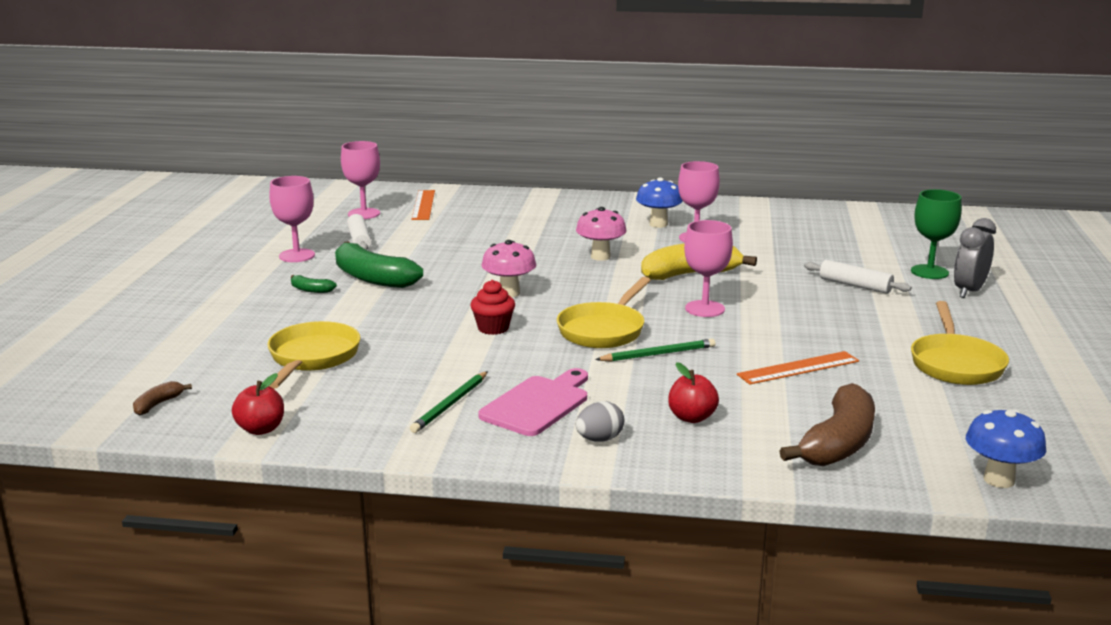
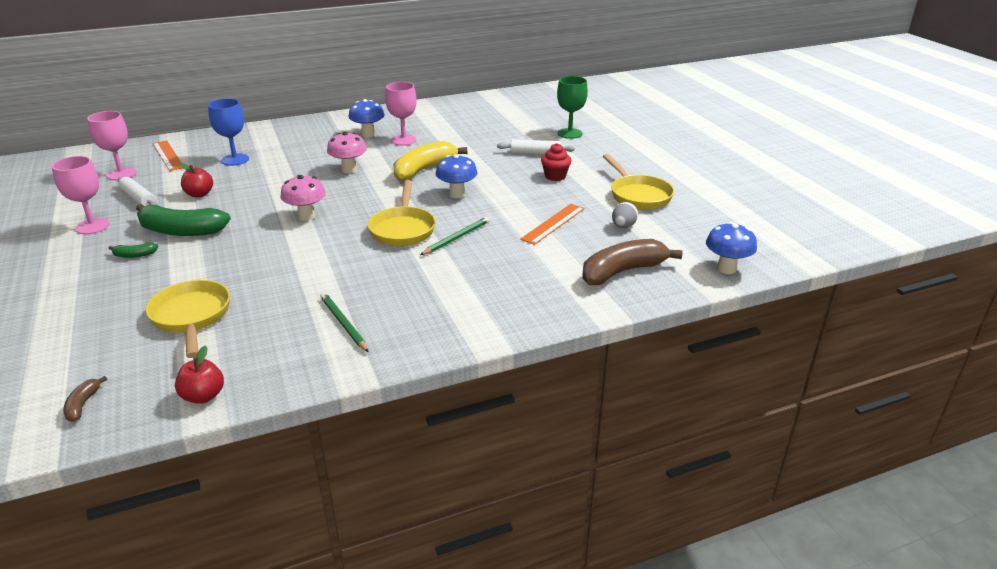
camera: 30 degrees left, 10 degrees up
green pencil [410,371,488,433] -> green pencil turned 150 degrees clockwise [320,292,368,352]
red cupcake [471,280,515,335] -> red cupcake moved to [541,143,572,181]
pink cutting board [478,368,588,436] -> none
grey egg [576,401,624,441] -> grey egg moved to [612,202,638,228]
red apple [668,362,719,423] -> red apple moved to [180,163,213,197]
pink goblet [684,220,733,317] -> blue mushroom [436,154,478,198]
brown banana [779,383,875,466] -> brown banana turned 120 degrees counterclockwise [582,239,683,285]
grey clock [954,218,996,298] -> none
none -> blue goblet [208,98,249,166]

